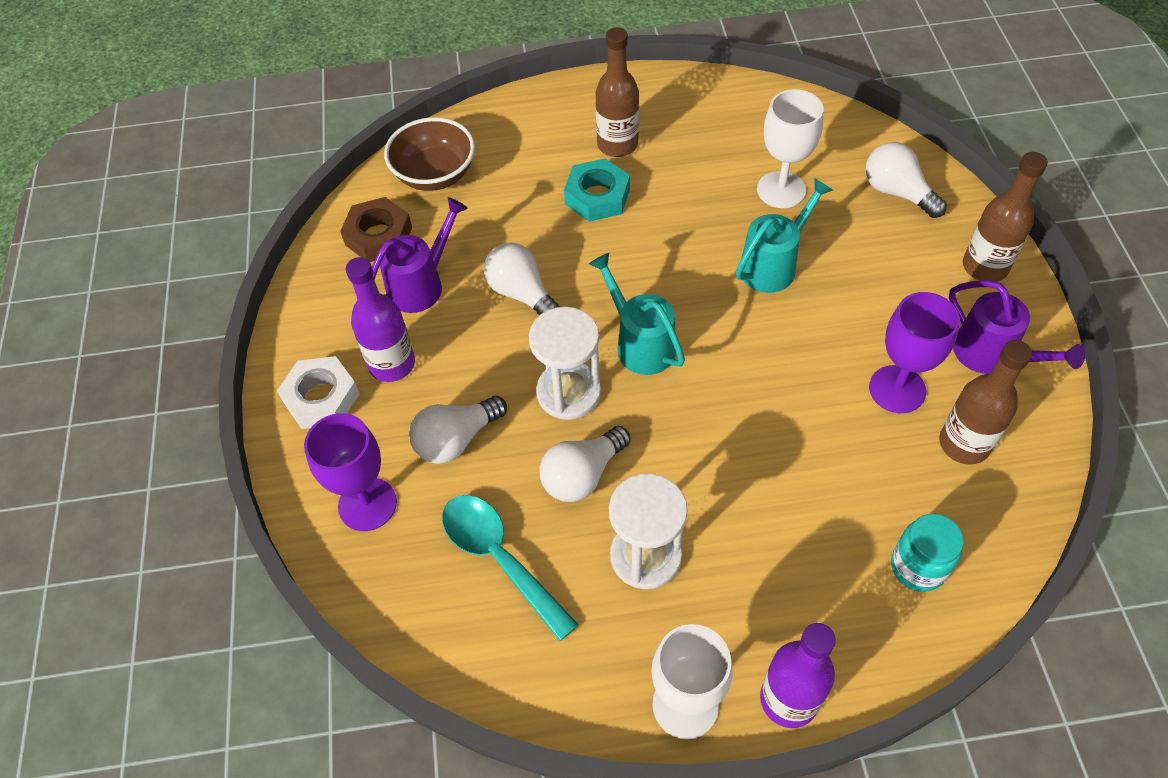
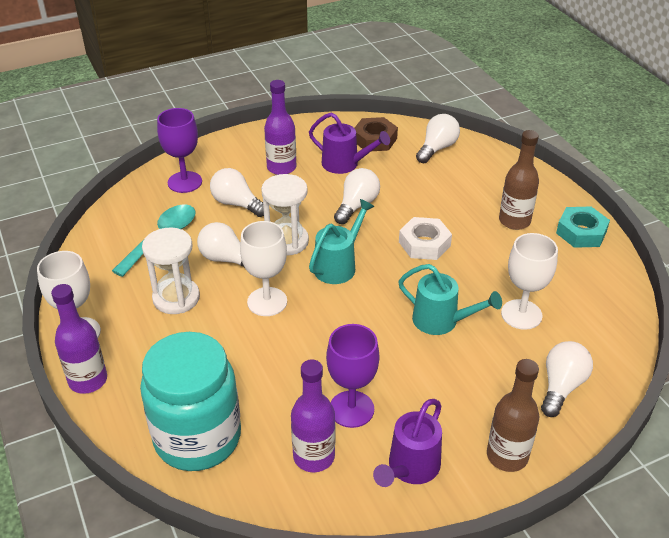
camera: 70 degrees right, 15 degrees down
white nut [277,356,360,429] -> white nut moved to [399,217,452,260]
brown bowl [384,117,475,191] -> white light bulb [416,114,460,163]
turquoise nut [564,158,630,222] -> turquoise nut moved to [556,207,610,248]
turquoise jar [891,514,964,592] -> turquoise jar [140,332,241,471], size x2.08
brown bottle [939,340,1032,465] -> purple bottle [291,359,335,472]
none -> white goblet [240,221,287,316]

